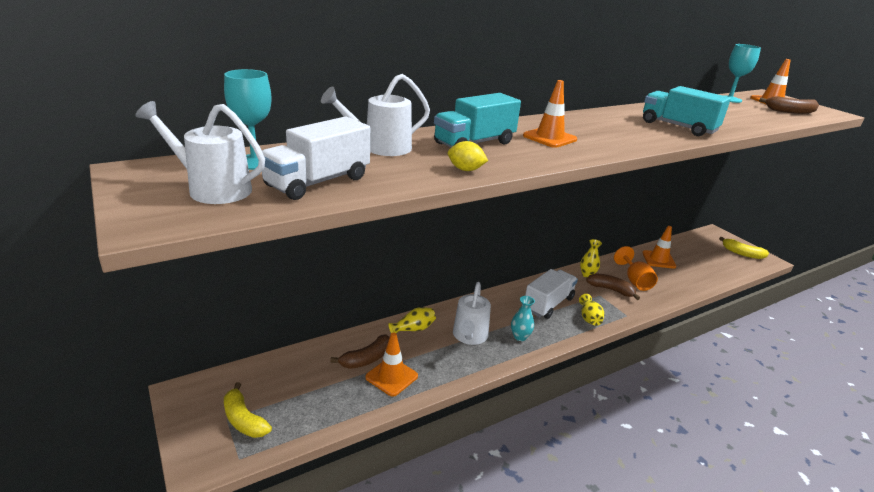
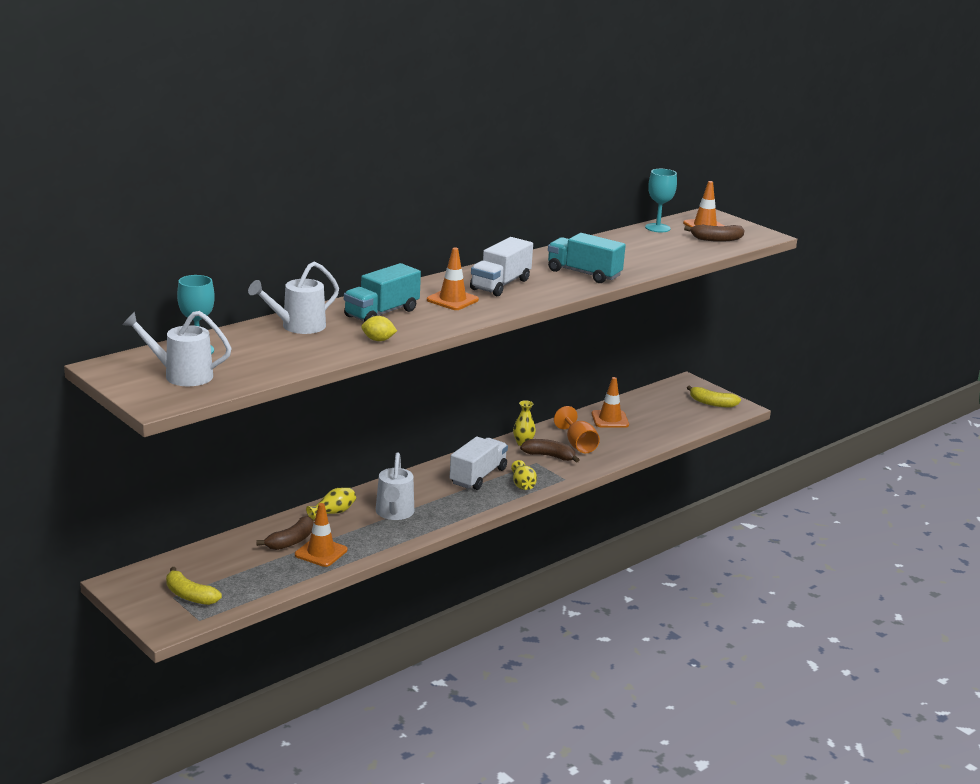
camera: 10 degrees left, 5 degrees down
white truck [262,117,370,200] -> white truck moved to [470,237,533,296]
turquoise vase [511,296,535,341] -> none

